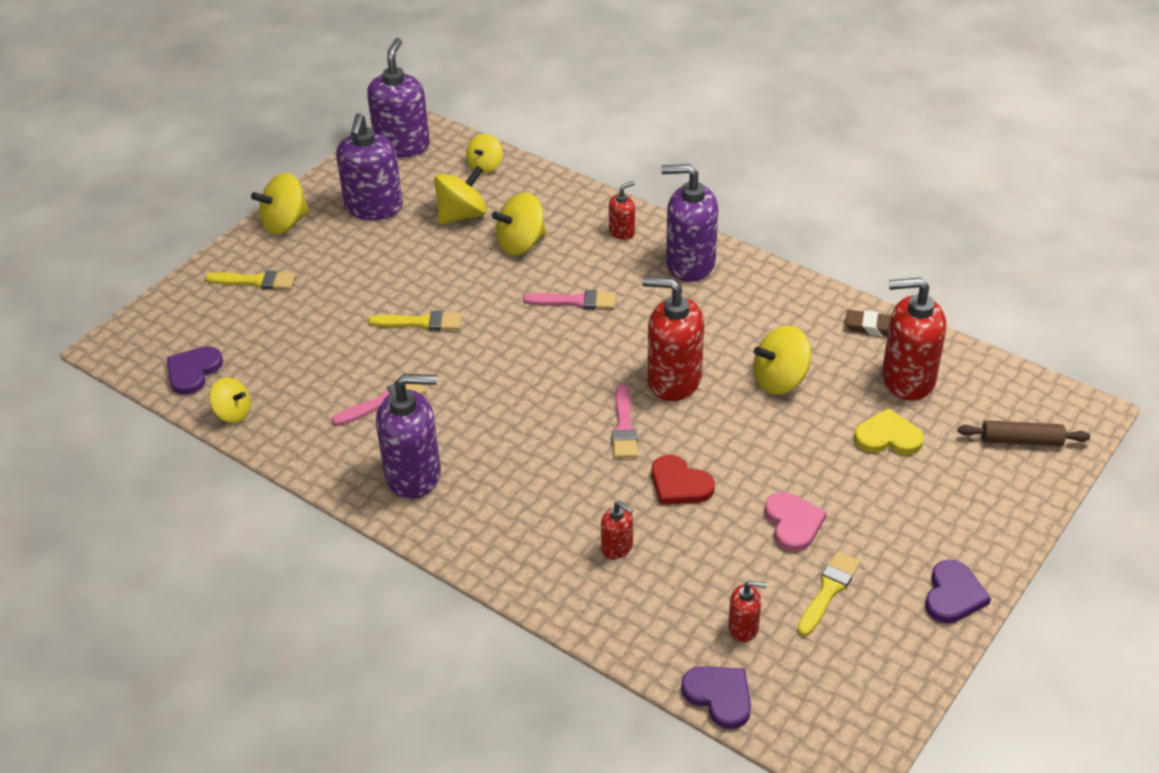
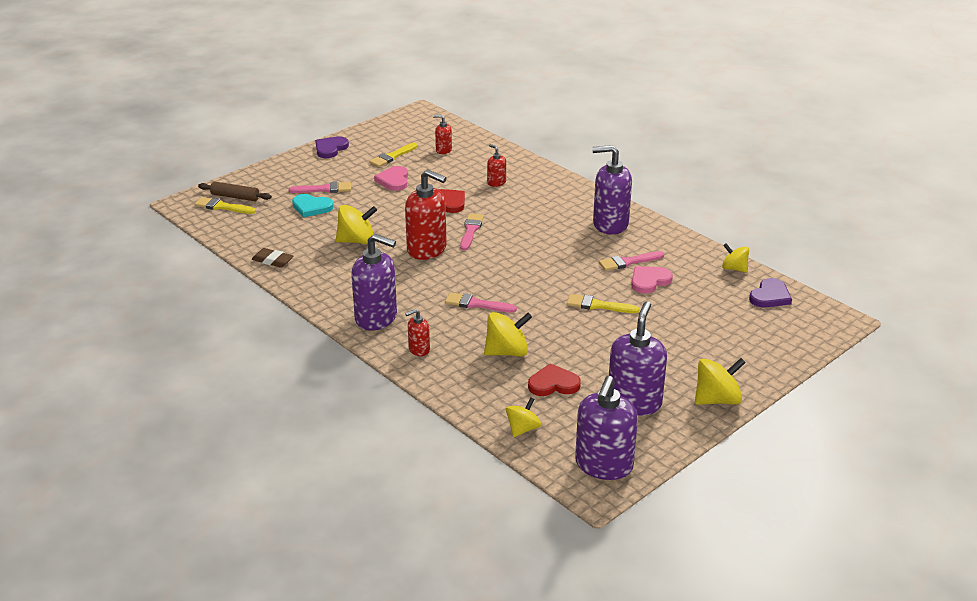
camera: 170 degrees left, 10 degrees down
yellow brush [205,270,296,290] -> yellow brush moved to [195,197,256,214]
yellow spinning top [434,165,487,225] -> red heart [528,364,581,396]
purple heart [681,666,751,729] -> none
yellow heart [854,408,924,455] -> turquoise heart [292,194,334,217]
red soap dispenser [882,278,946,401] -> none
none -> pink brush [289,182,351,193]
none -> pink heart [631,266,673,294]

